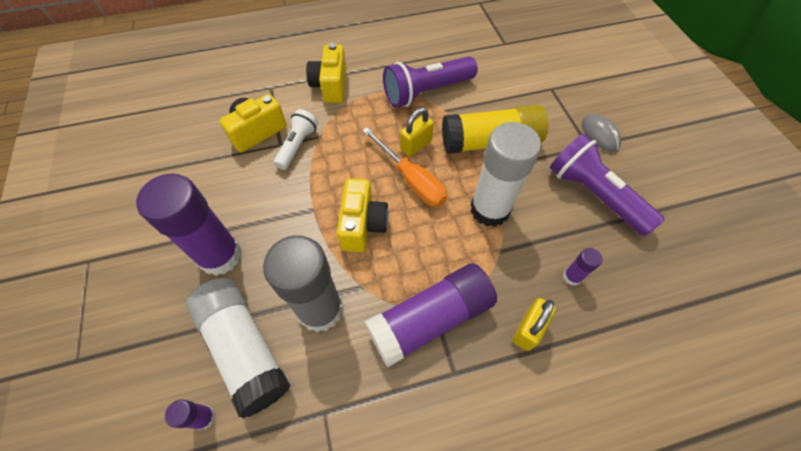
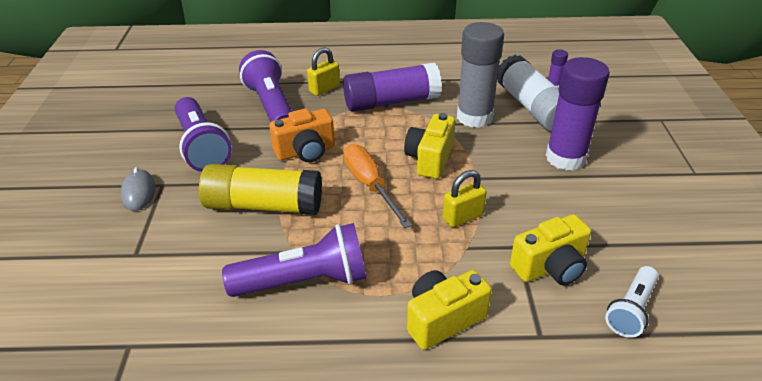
camera: 165 degrees left, 20 degrees down
white flashlight [274,109,318,170] -> white flashlight moved to [605,266,658,338]
yellow camera [306,43,347,103] -> yellow camera turned 135 degrees counterclockwise [407,270,492,350]
yellow padlock [400,107,434,157] -> yellow padlock moved to [443,170,487,227]
white glue stick [471,122,541,227] -> orange camera [269,108,335,162]
purple glue stick [563,248,603,286] -> purple flashlight [239,50,292,122]

